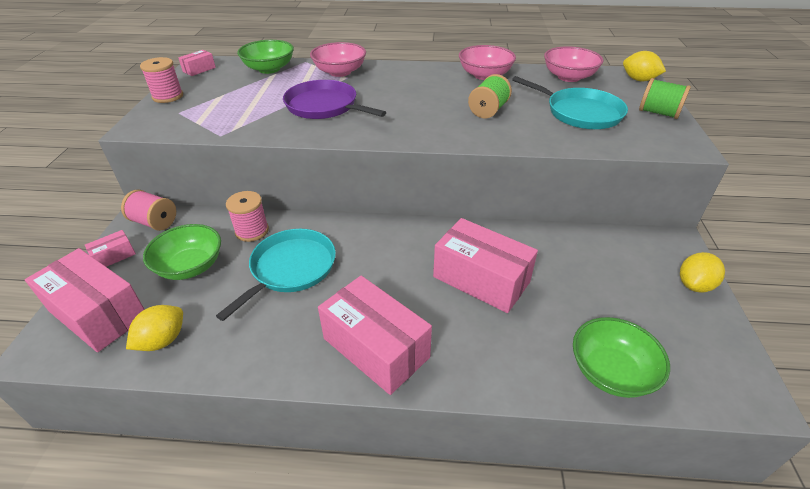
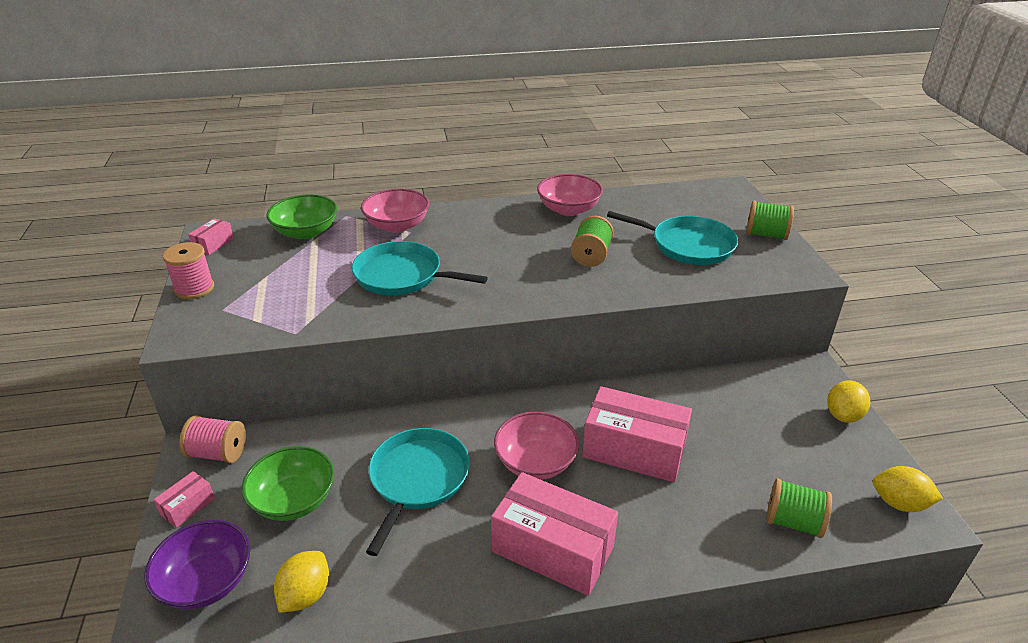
camera: 15 degrees left, 5 degrees down
pink box [25,248,145,352] -> purple bowl [144,520,250,609]
pink spool [226,191,269,242] -> none
purple pan [283,80,386,119] -> turquoise pan [352,241,488,295]
pink bowl [544,46,604,82] -> pink bowl moved to [494,412,579,480]
green bowl [573,317,670,398] -> green spool [766,478,832,538]
yellow lemon [623,51,666,81] -> yellow lemon moved to [873,466,943,512]

